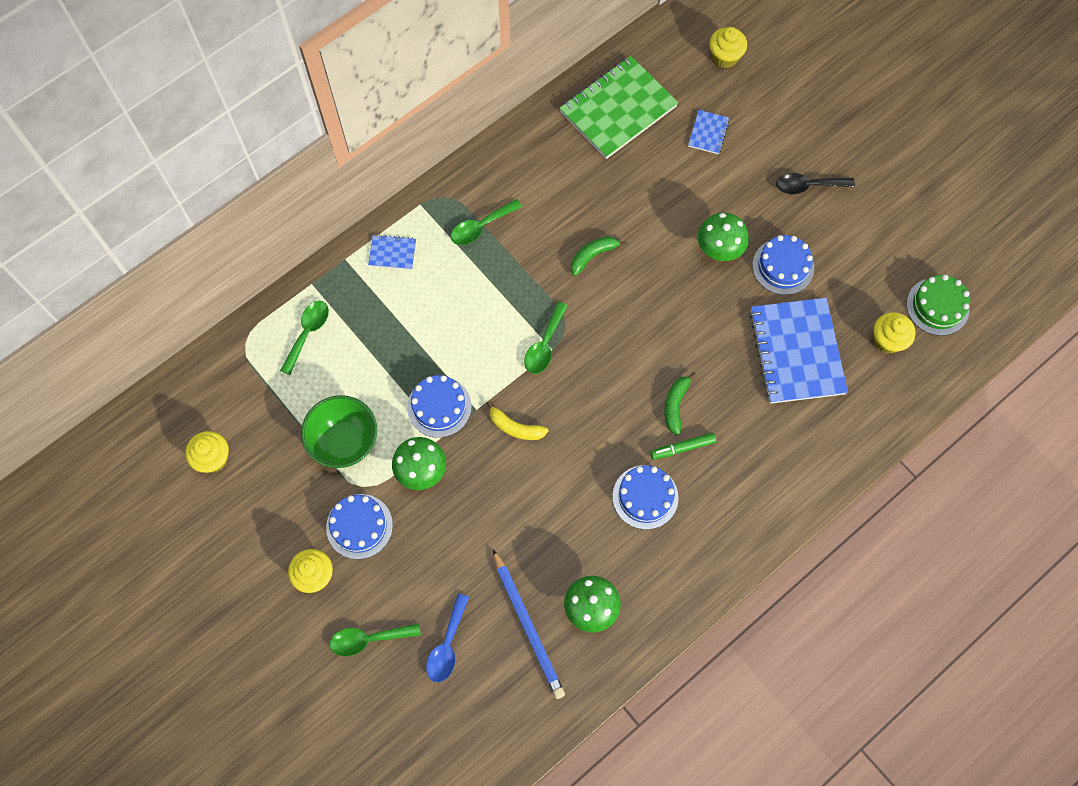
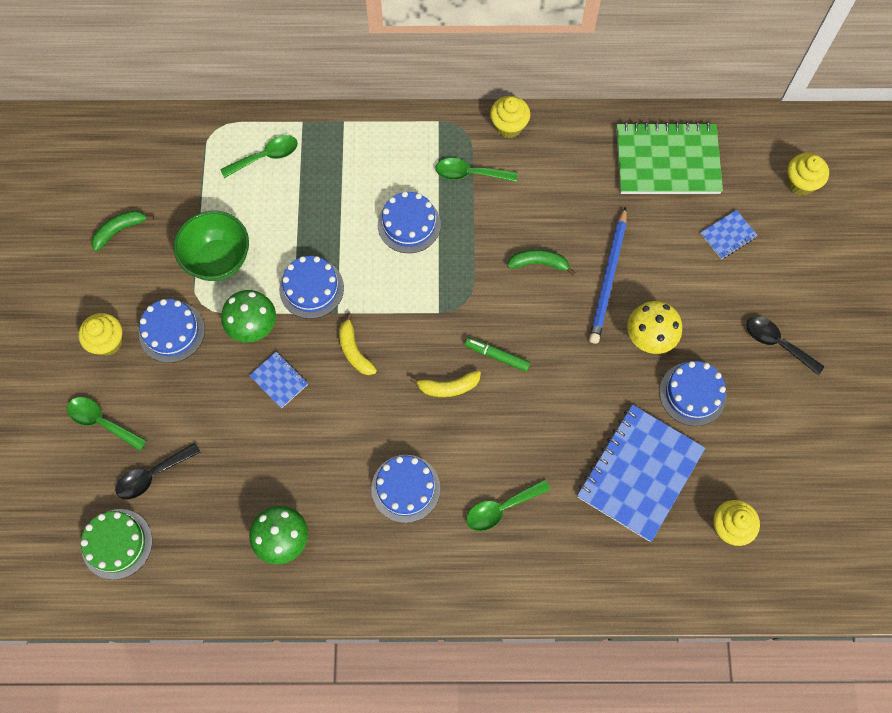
camera: 40 degrees right, 0 degrees up
yellow cupcake [185,431,229,473] -> yellow cupcake moved to [490,96,530,138]
blue notebook [368,234,416,270] -> blue notebook moved to [249,352,308,408]
blue spoon [426,594,469,682] -> black spoon [115,443,201,499]
blue pencil [493,550,565,699] -> blue pencil moved to [589,206,627,344]
green spoon [524,302,568,374] -> green spoon moved to [466,479,551,531]
green marker [650,433,716,460] -> green marker moved to [465,337,530,372]
green banana [664,372,697,435] -> green banana moved to [91,210,154,251]
green mushroom [698,213,749,261] -> yellow mushroom [627,301,682,354]
green cake [906,275,970,336] -> green cake moved to [81,509,152,580]
none -> blue cake [378,191,441,253]
none -> yellow banana [410,371,481,397]

